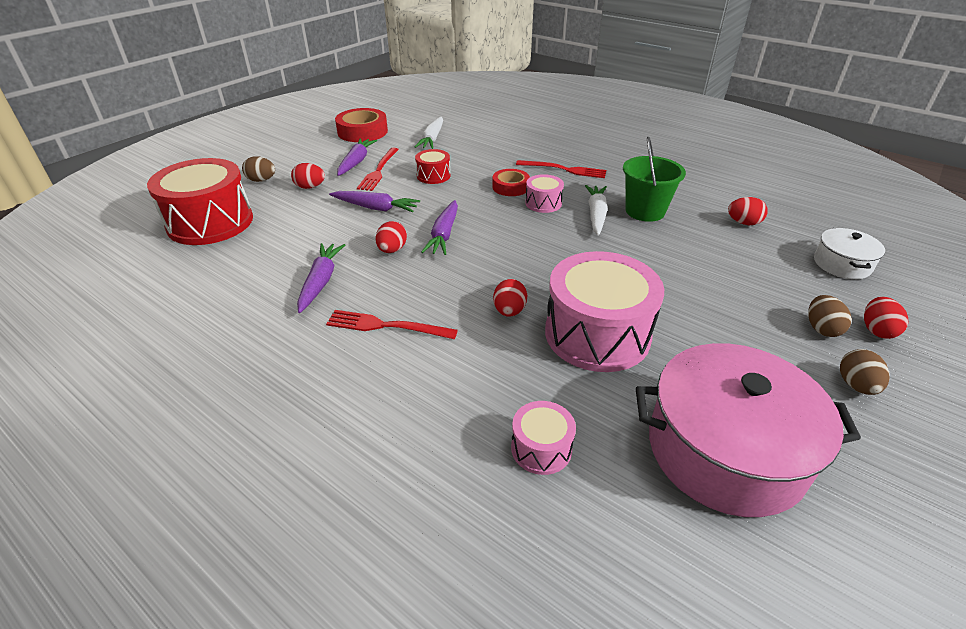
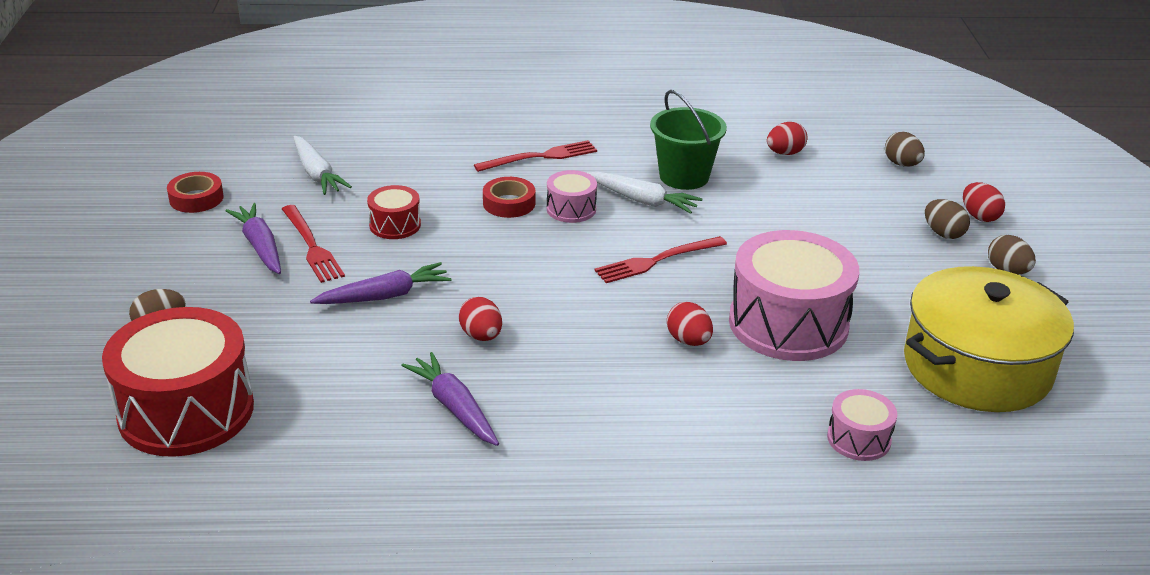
camera: 40 degrees left, 5 degrees down
red egg [291,163,325,189] -> none
red fork [326,310,458,339] -> red fork moved to [594,236,727,283]
red tape [335,108,388,142] -> red tape [167,172,224,213], size x0.63
purple carrot [421,200,458,255] -> none
white carrot [585,185,608,236] -> white carrot turned 150 degrees clockwise [588,172,702,214]
pink pot [636,343,861,517] -> yellow pot [904,266,1074,412]
white pot [814,228,885,279] -> brown egg [885,132,925,167]

